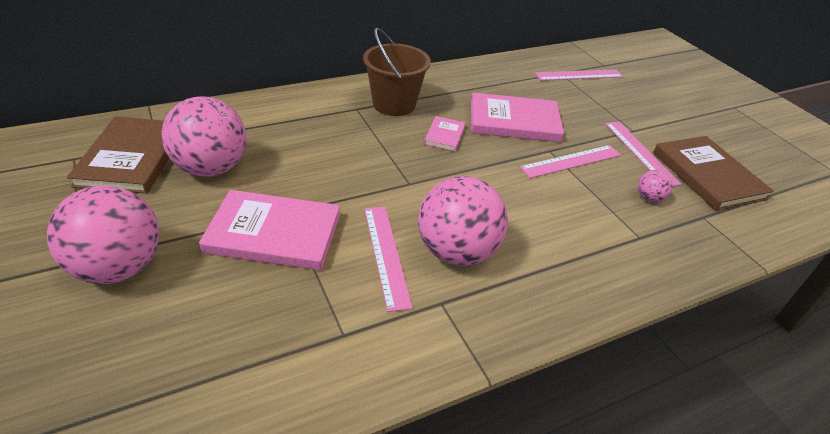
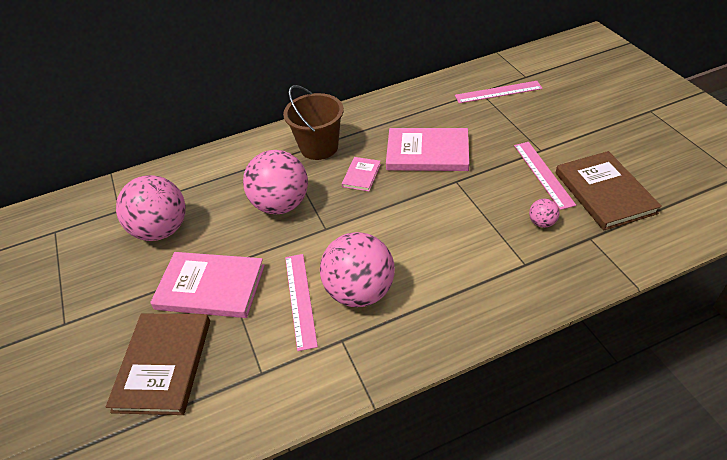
camera: 10 degrees right, 5 degrees up
pink ball [47,185,159,284] -> pink ball moved to [243,150,308,214]
brown book [67,117,169,194] -> brown book moved to [106,314,210,415]
pink ruler [519,145,621,178] -> none

